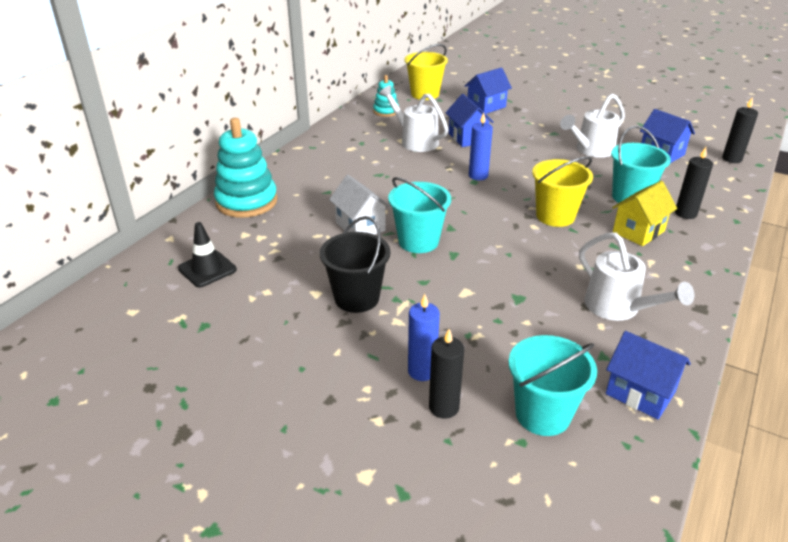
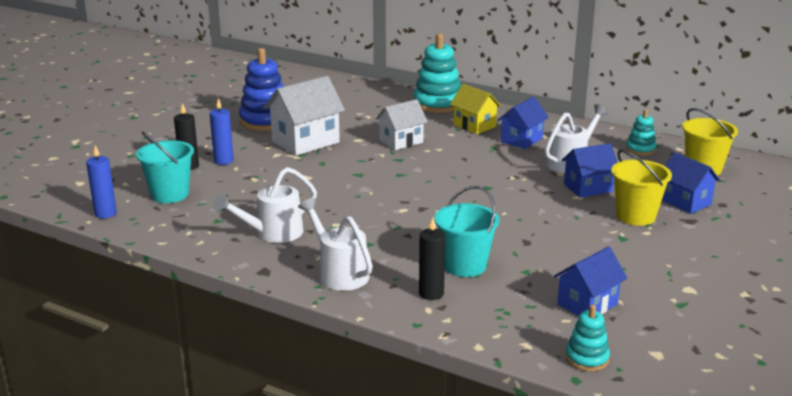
camera: 90 degrees right, 10 degrees down
black traffic cone [178,222,237,288] -> none
black bucket [320,216,391,313] -> white house [264,76,345,156]
turquoise bucket [388,177,451,253] -> none
blue candle [469,112,493,180] -> blue candle moved to [86,145,117,219]
yellow bucket [532,157,593,227] -> yellow bucket moved to [611,150,672,226]
white watering can [560,93,625,158] -> white watering can moved to [298,198,373,291]
blue house [606,331,691,420] -> blue house moved to [497,96,549,149]
yellow house [612,181,677,246] -> yellow house moved to [450,84,501,134]
black candle [722,97,758,163] -> turquoise stacking toy [565,305,610,371]
none -> blue stacking toy [239,48,284,131]

